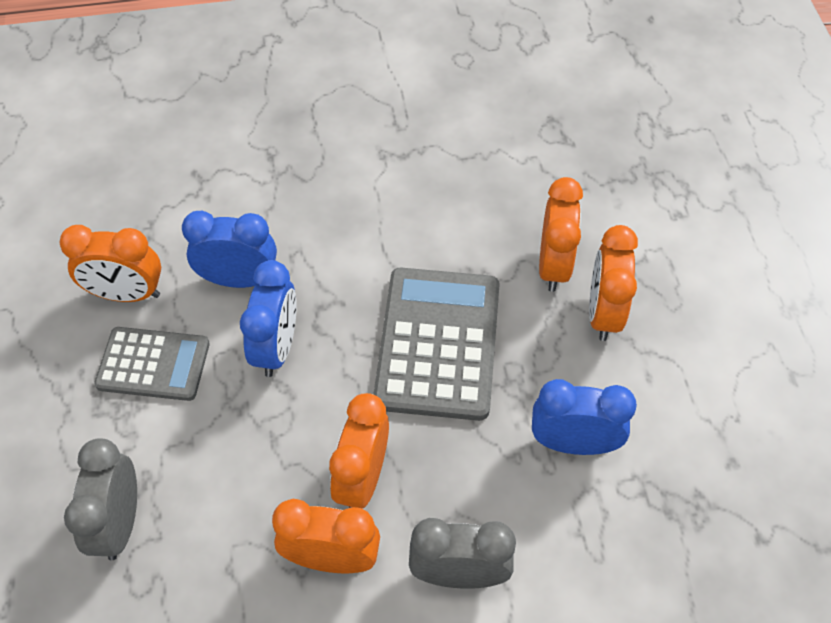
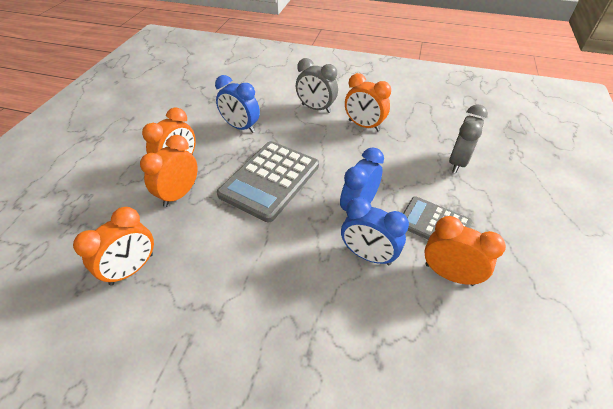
camera: 155 degrees left, 10 degrees down
orange clock [329,393,389,508] -> orange clock moved to [73,207,154,286]

